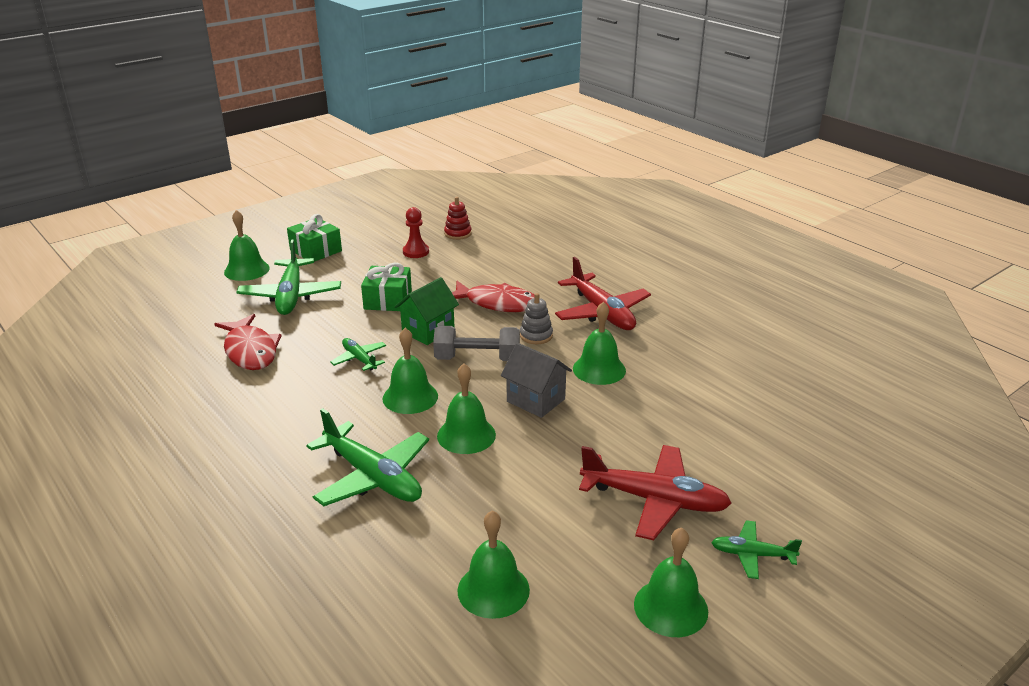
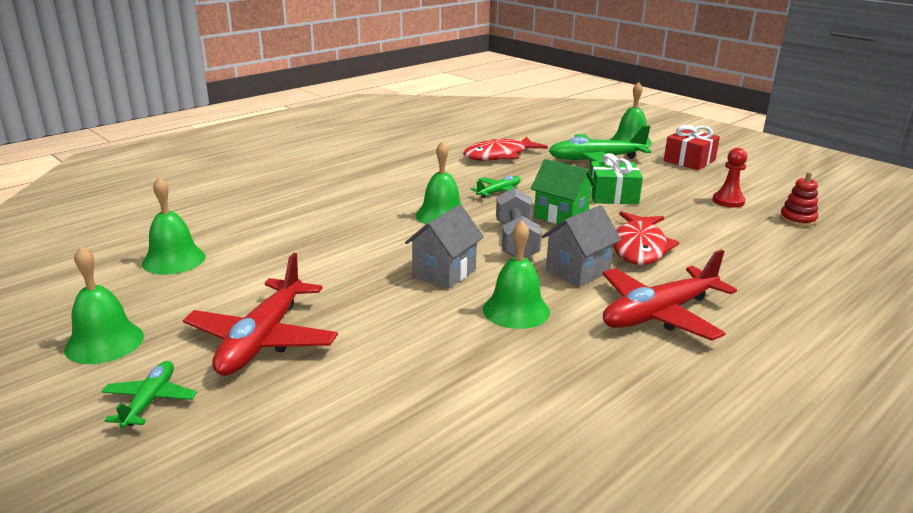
camera: 85 degrees right, 5 degrees down
green gift [287,214,342,262] -> red gift [664,125,720,170]
green plane [306,408,429,506] -> none
green bell [437,364,496,454] -> none
grey stacking toy [520,293,553,344] -> grey house [542,205,621,287]

